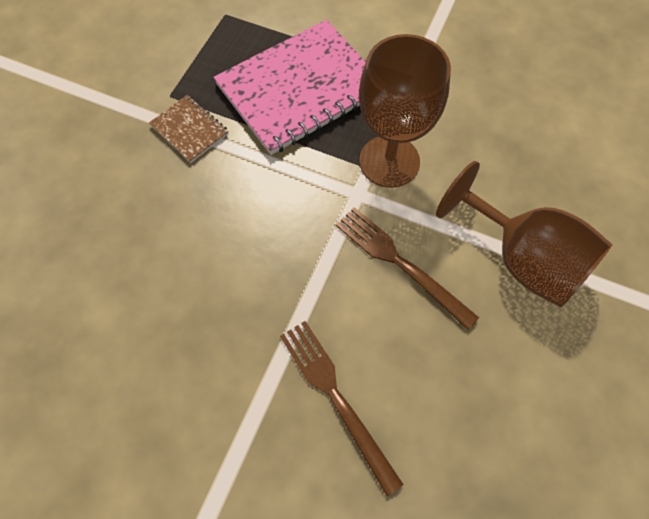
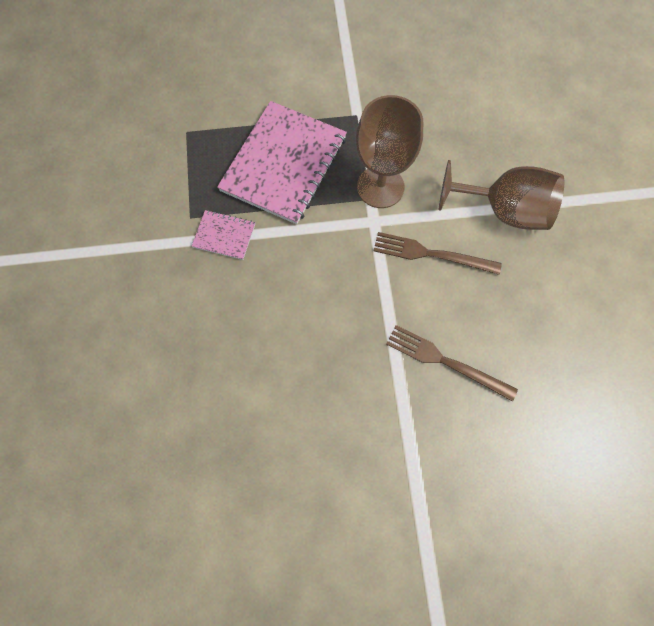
camera: 30 degrees left, 5 degrees up
brown notebook [149,95,229,163] -> pink notebook [192,210,255,260]

